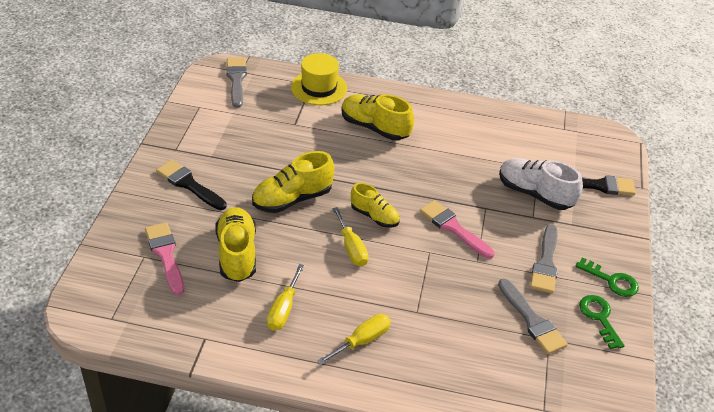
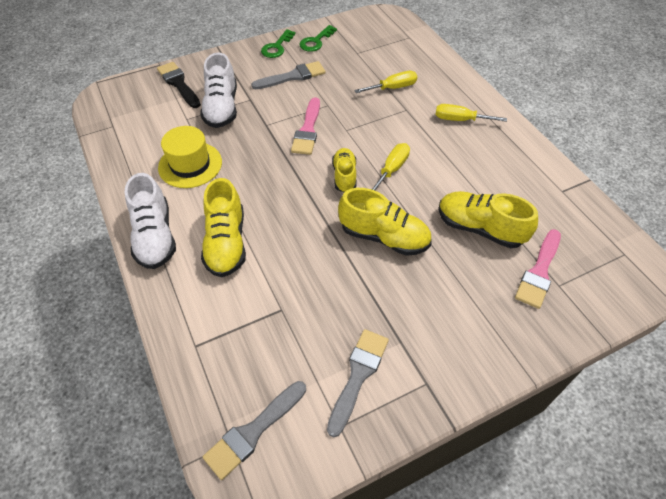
camera: 125 degrees left, 10 degrees up
black brush [156,160,227,210] -> none
yellow shoe [215,207,256,282] -> yellow shoe turned 75 degrees clockwise [439,191,538,248]
yellow screwdriver [267,264,304,331] -> yellow screwdriver moved to [354,71,417,93]
yellow hat [291,53,347,105] -> yellow hat moved to [158,126,222,188]
grey brush [498,278,568,354] -> grey brush moved to [327,329,389,437]
green key [576,257,639,297] -> green key turned 150 degrees counterclockwise [261,29,296,58]
none -> white shoe [125,173,176,269]

